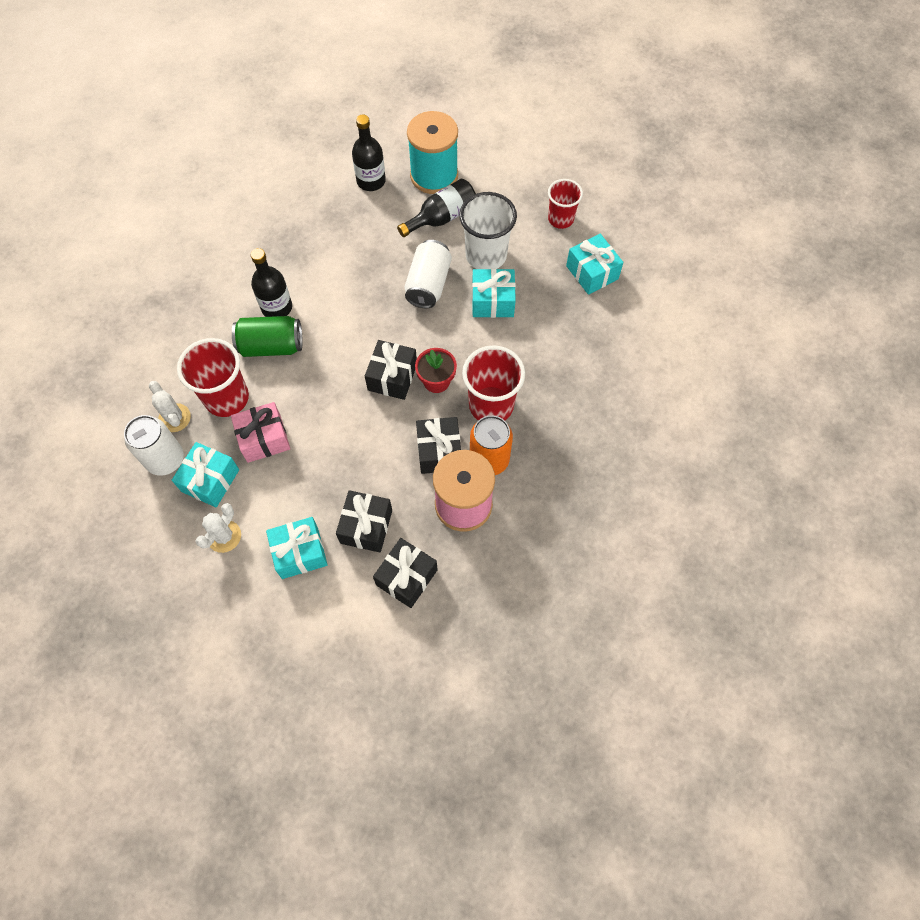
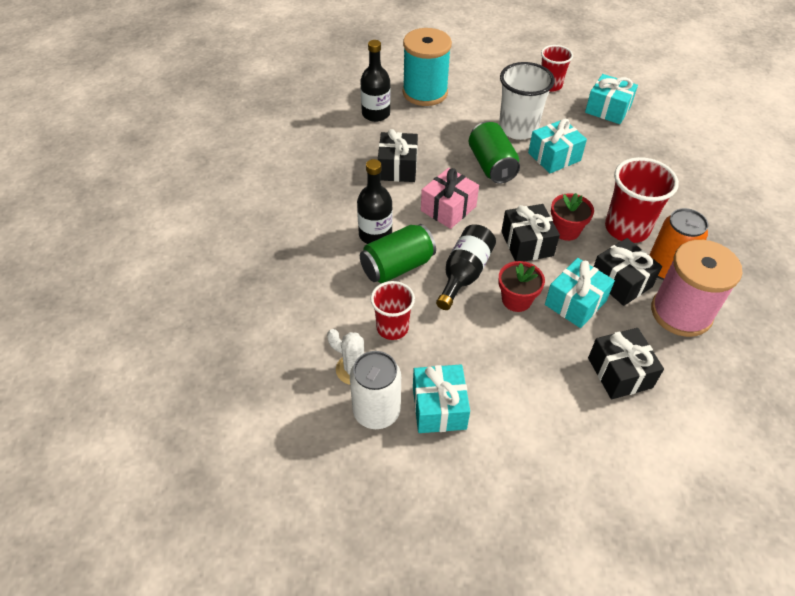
camera: 30 degrees left, 15 degrees down
red cup [177,338,249,417] -> red cup [370,281,415,340], size x0.64
white cactus [195,503,241,553] -> none
pink gift [231,402,290,463] -> pink gift moved to [421,168,479,229]
turquoise gift [266,517,328,579] -> turquoise gift moved to [545,258,615,328]
black gift [373,538,438,608] -> black gift moved to [378,129,418,182]
black bottle [397,179,476,237] -> black bottle moved to [436,224,496,310]
white can [404,240,452,308] -> green can [469,121,520,183]
none -> red flower pot [498,261,545,312]

